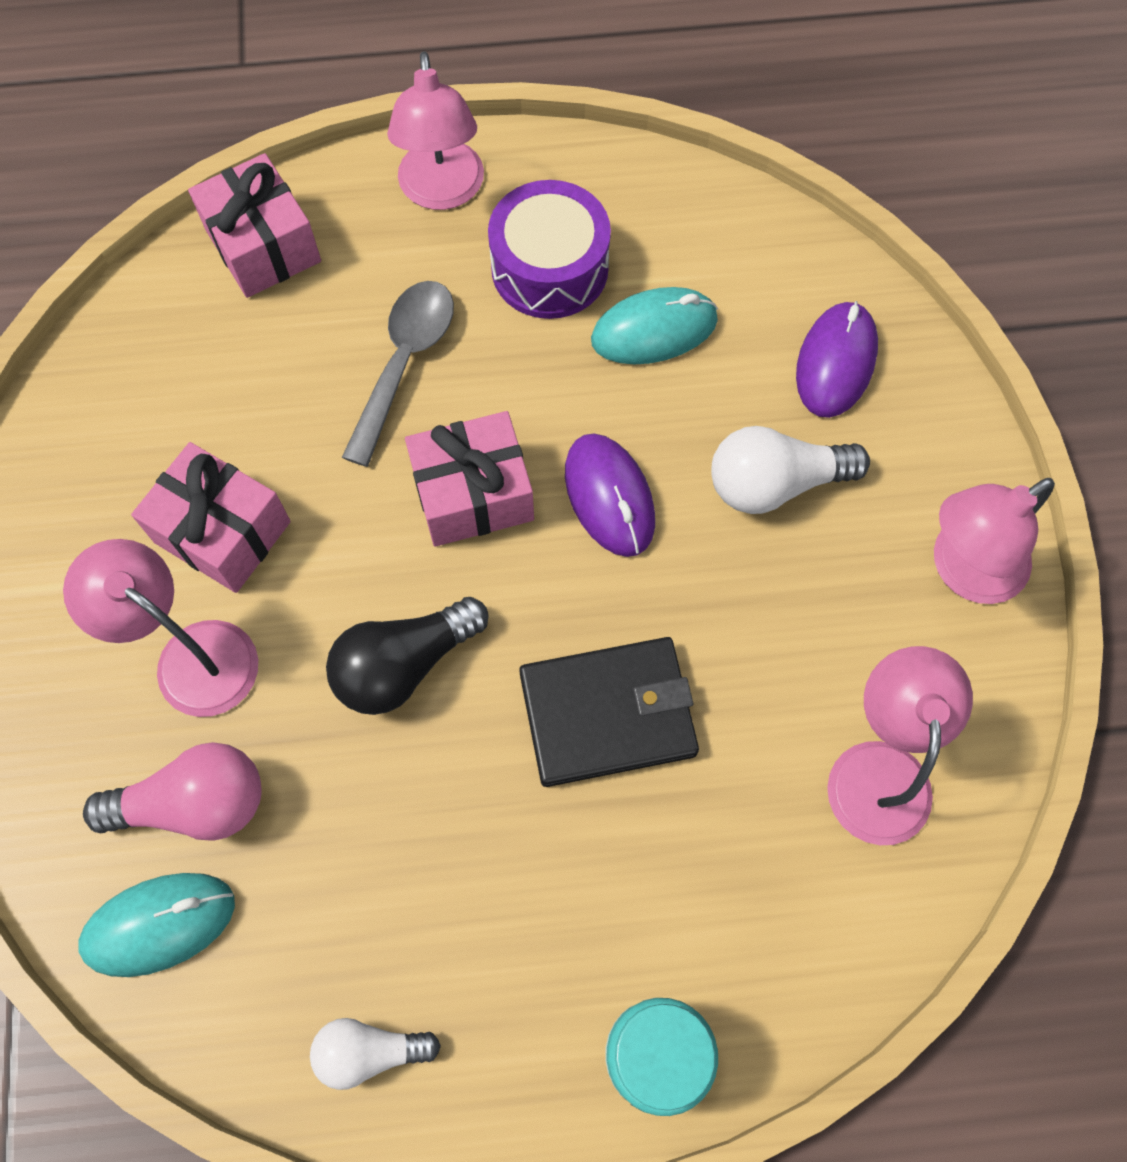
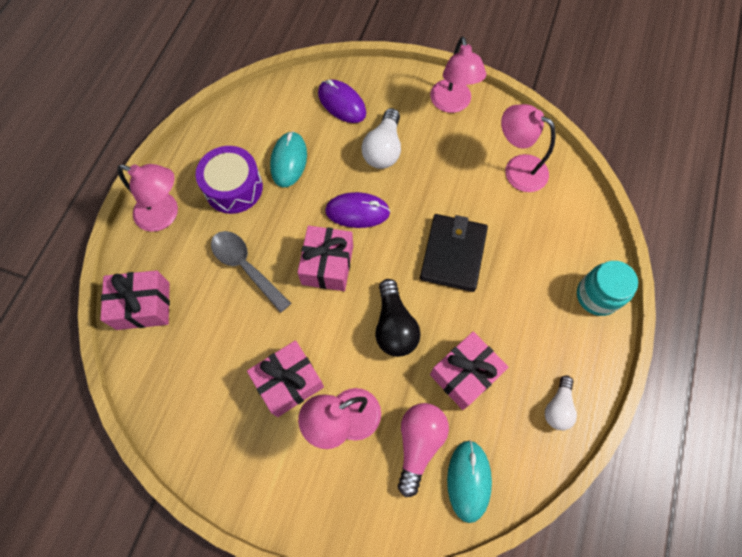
camera: 65 degrees left, 0 degrees up
none -> pink gift [430,331,509,410]

